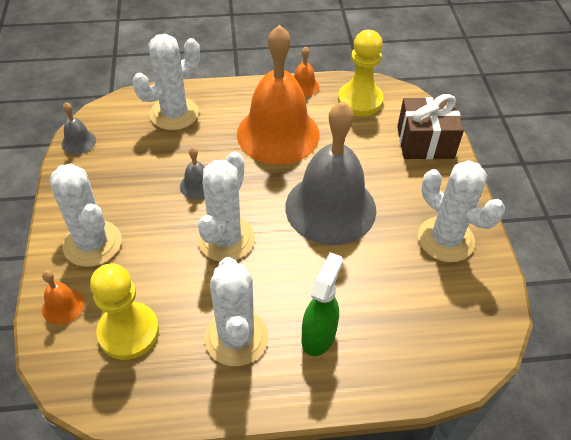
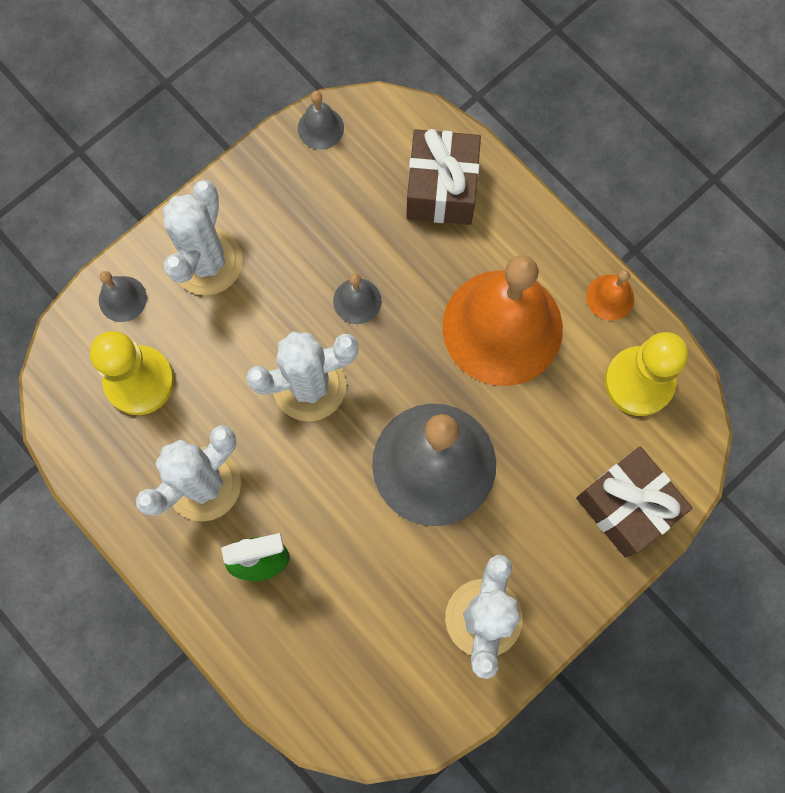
camera: 55 degrees right, 25 degrees up
orange bell [42,270,84,325] -> grey bell [99,271,147,322]
white cactus [132,34,200,130] -> brown gift [406,129,481,225]

